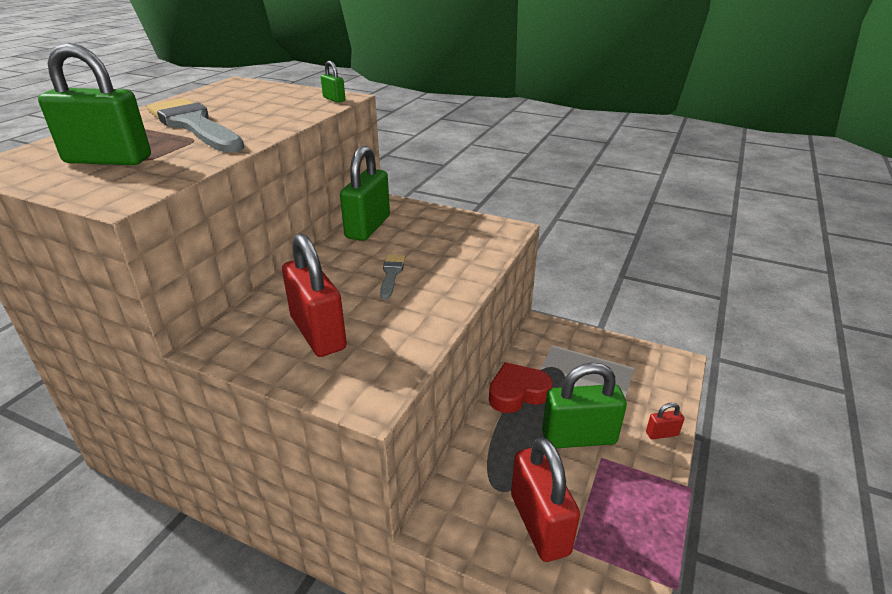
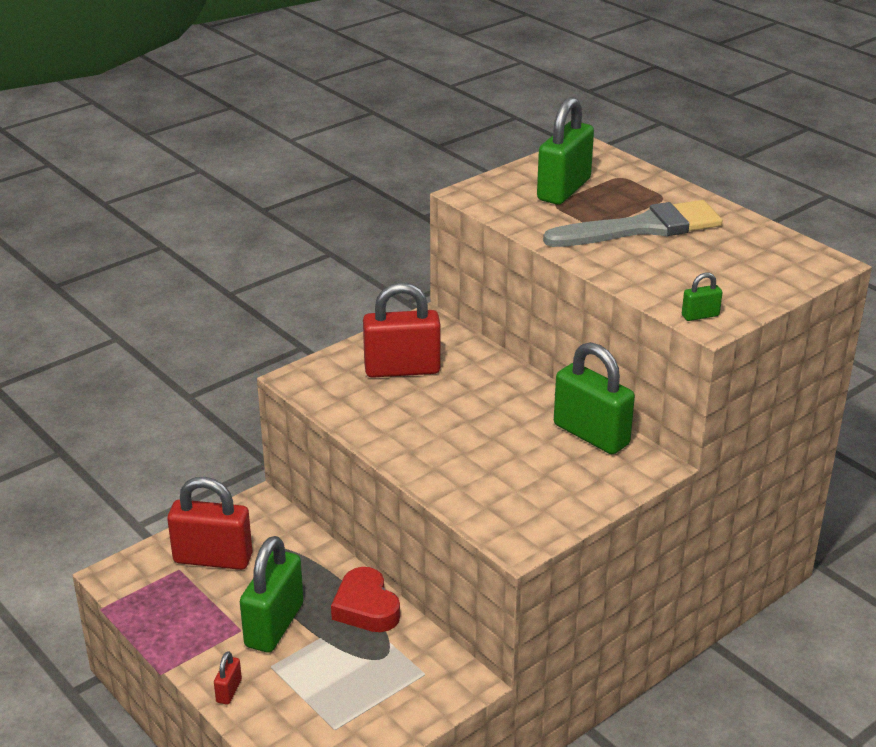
camera: 115 degrees right, 0 degrees up
grey brush [380,255,405,299] -> none
red heart [489,362,552,413] -> red heart turned 150 degrees clockwise [331,567,400,632]

